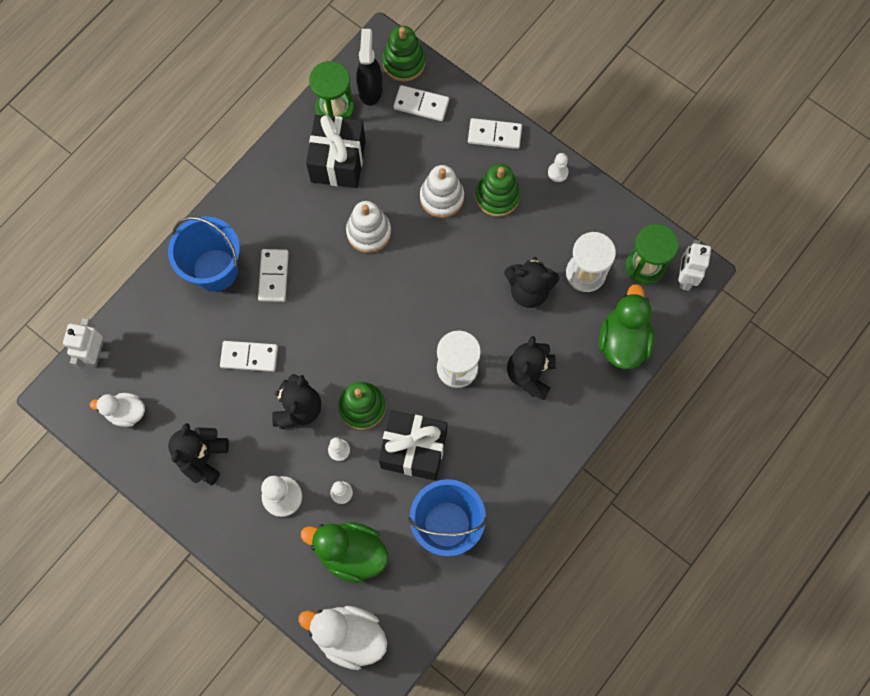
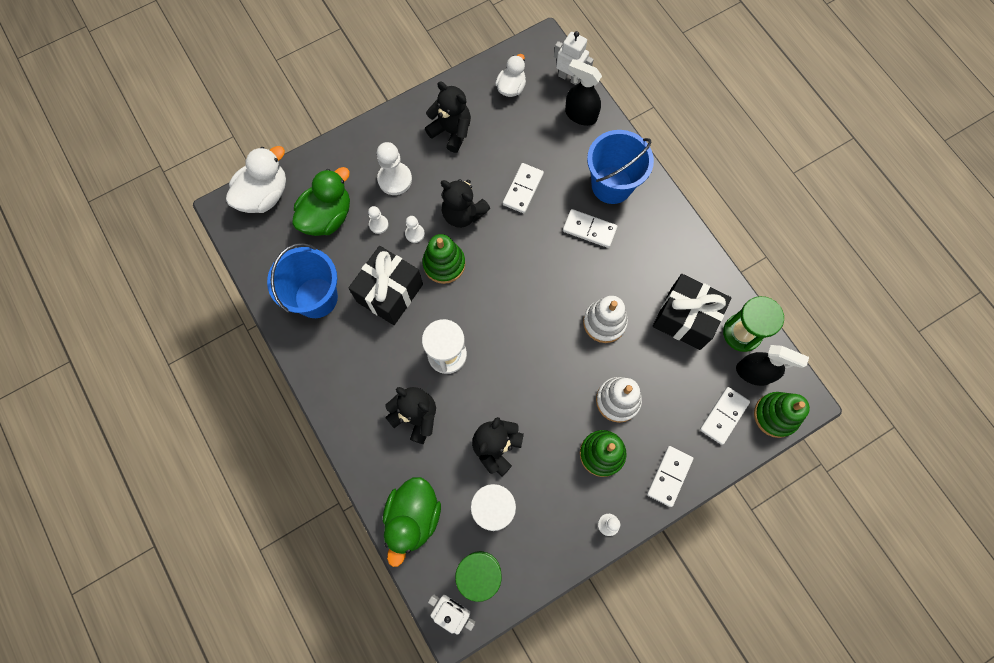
camera: 110 degrees right, 0 degrees up
green duck [599,284,655,369] -> green duck turned 75 degrees clockwise [383,477,441,567]
none -> black spray bottle [565,59,602,126]

